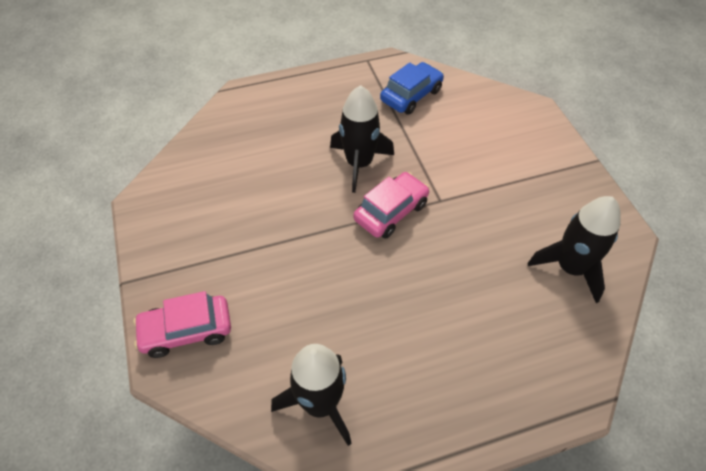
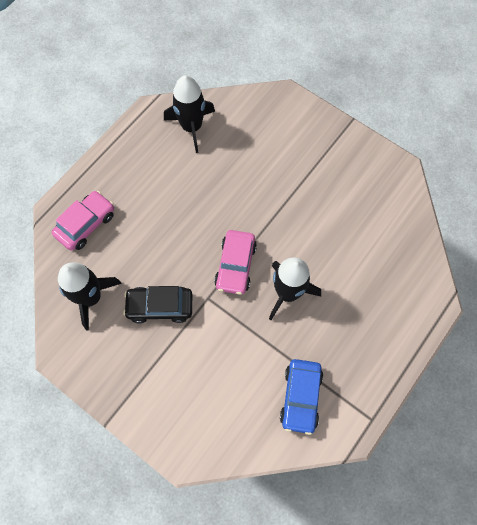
camera: 145 degrees right, 15 degrees up
pink car [133,291,231,358] -> pink car moved to [52,191,114,251]
none -> black car [123,286,192,324]

